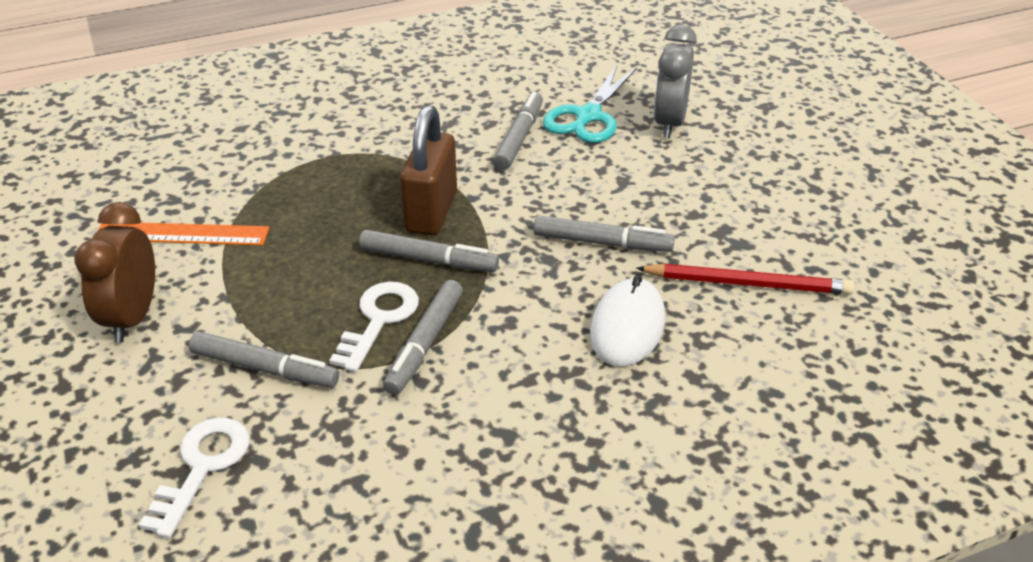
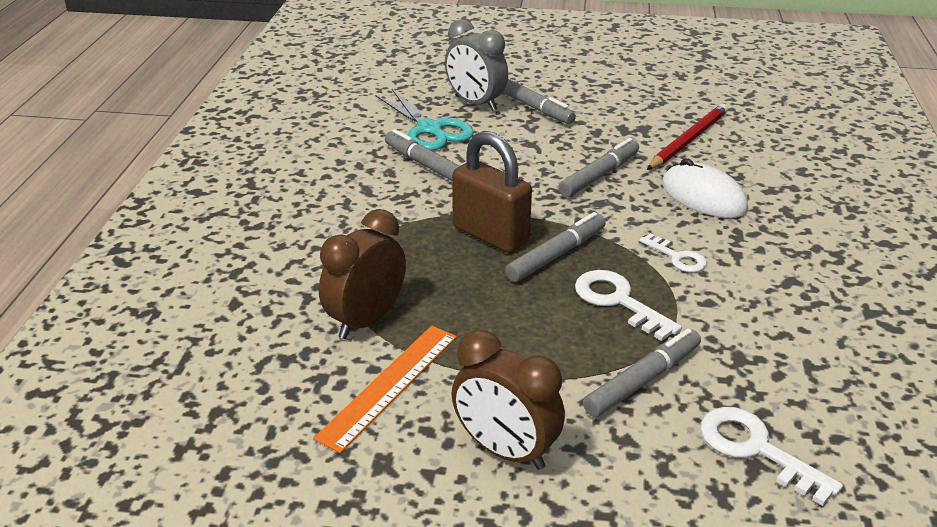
camera: 60 degrees left, 5 degrees down
grey marker [383,280,463,395] -> grey marker moved to [503,79,576,124]
none -> brown clock [319,209,406,339]
none -> white key [639,233,707,272]

